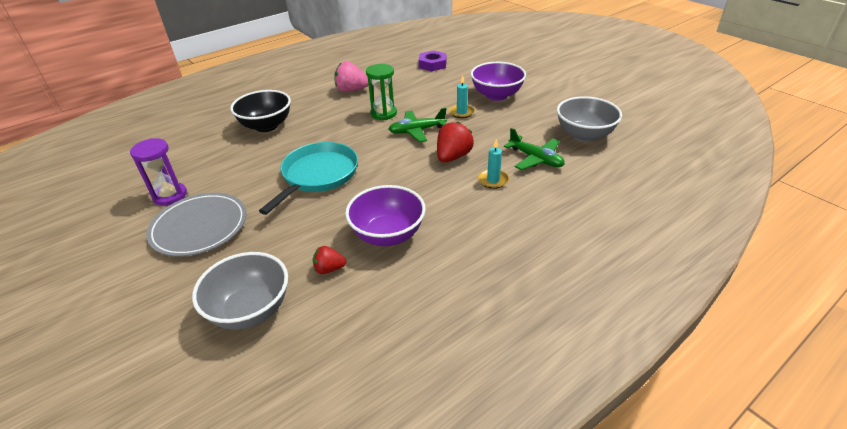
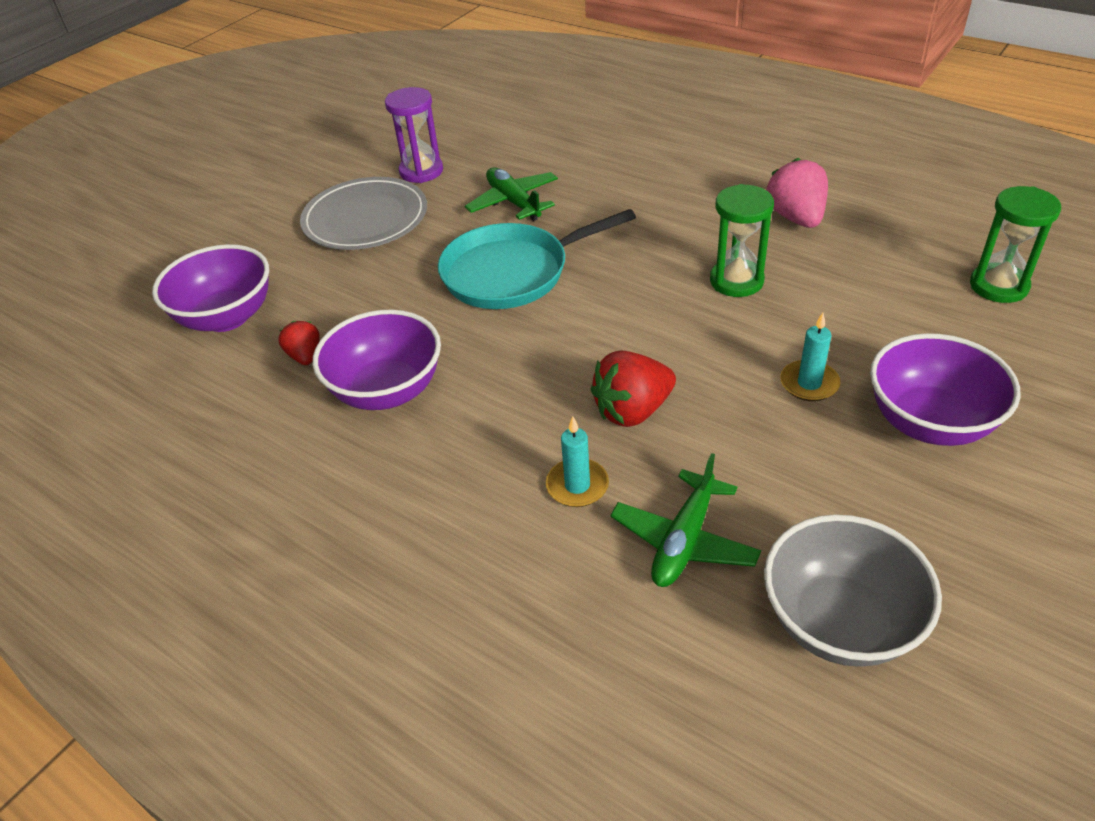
camera: 75 degrees right, 5 degrees up
grey bowl [192,252,288,330] -> purple bowl [152,244,269,332]
black bowl [230,90,291,132] -> none
turquoise pan [259,142,358,215] -> turquoise pan turned 150 degrees clockwise [438,209,636,309]
green plane [388,108,447,142] -> green plane moved to [465,167,558,221]
purple nut [418,50,447,71] -> green hourglass [970,186,1061,303]
red strawberry [437,121,474,162] -> red strawberry turned 135 degrees clockwise [590,350,676,427]

